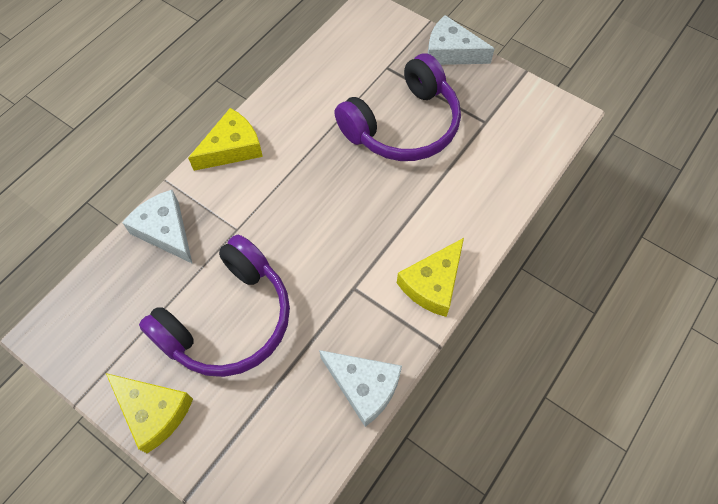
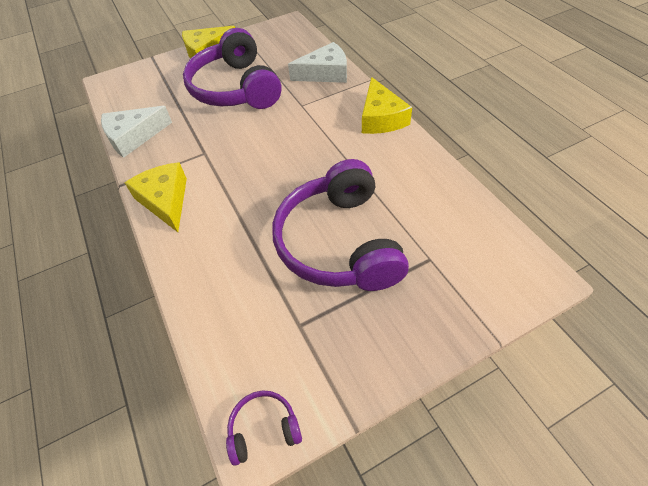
camera: 120 degrees right, 10 degrees down
white cheese [428,15,495,65] -> none
none -> purple headphones [226,390,302,466]

